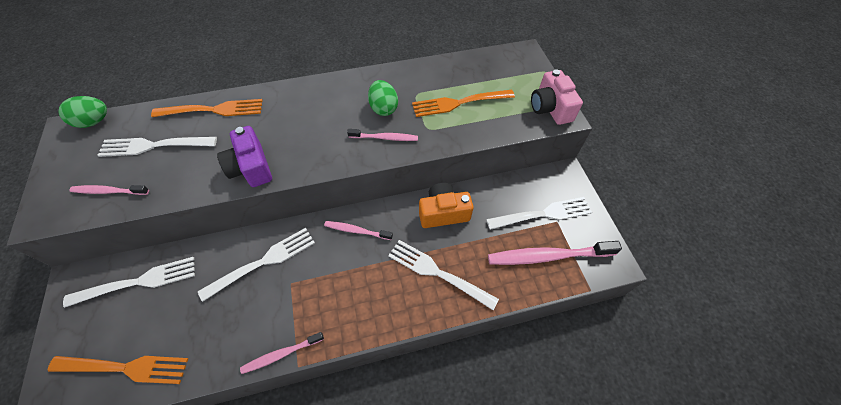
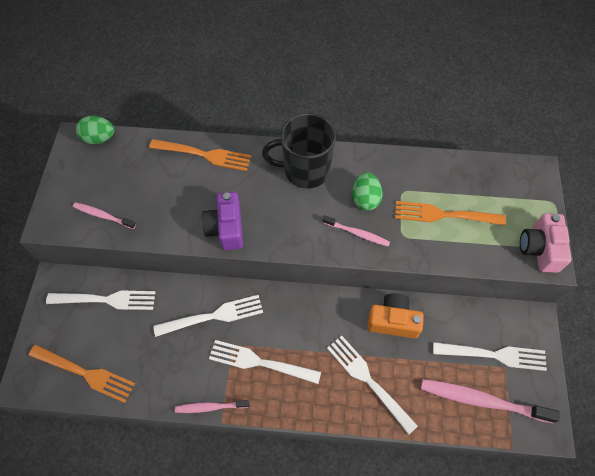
camera: 20 degrees right, 5 degrees up
white fork [97,137,217,157] -> white fork moved to [209,340,321,384]
pink toothbrush [324,221,393,240] -> none
none -> black mug [262,113,336,189]

